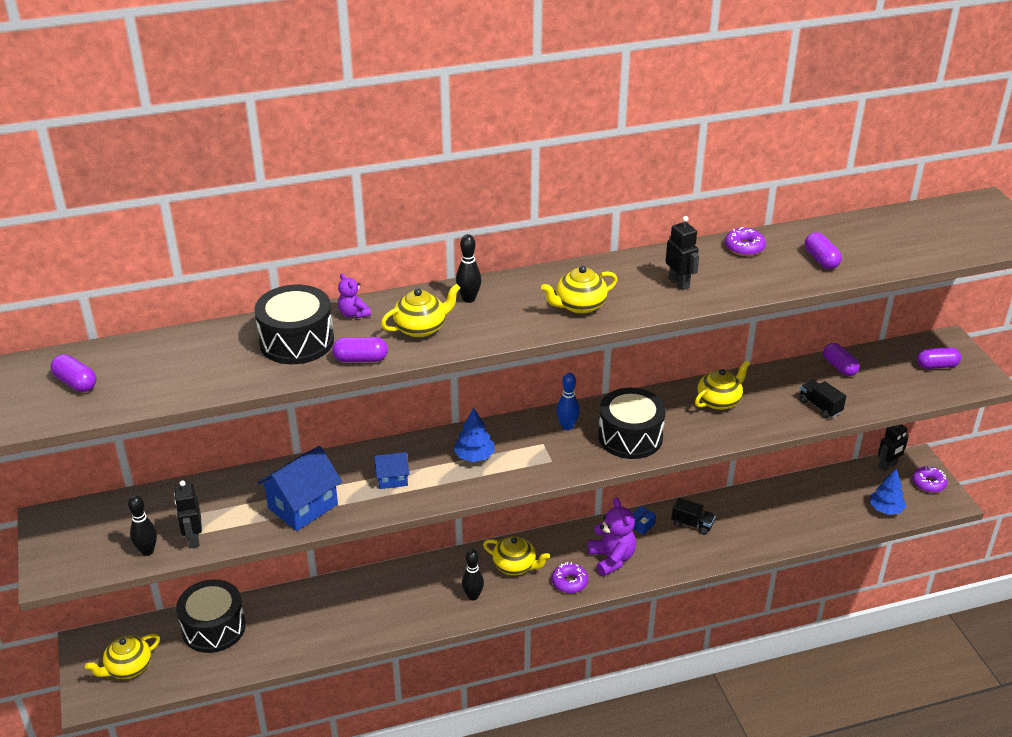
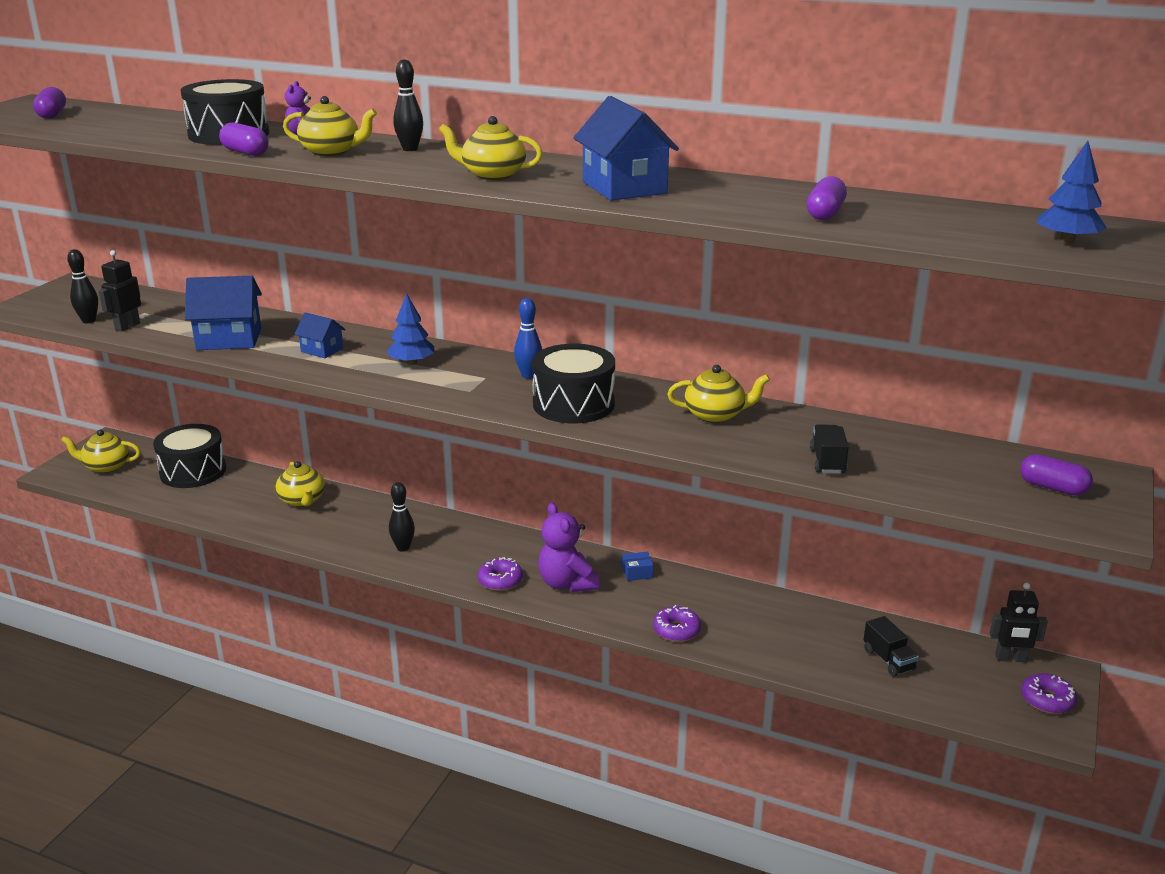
camera: 40 degrees right, 10 degrees down
yellow teapot [483,536,550,575] -> yellow teapot moved to [275,461,325,507]
purple teddy bear [588,498,636,576] -> purple teddy bear turned 135 degrees clockwise [538,503,599,592]
black robot [665,216,699,290] -> blue house [573,96,679,201]
black truck [671,498,715,535] -> black truck moved to [863,616,919,677]
purple donut [725,227,766,256] -> purple donut moved to [653,605,701,642]
purple capsule [824,343,860,376] -> none
blue tree [869,469,906,515] -> blue tree moved to [1037,141,1107,244]

